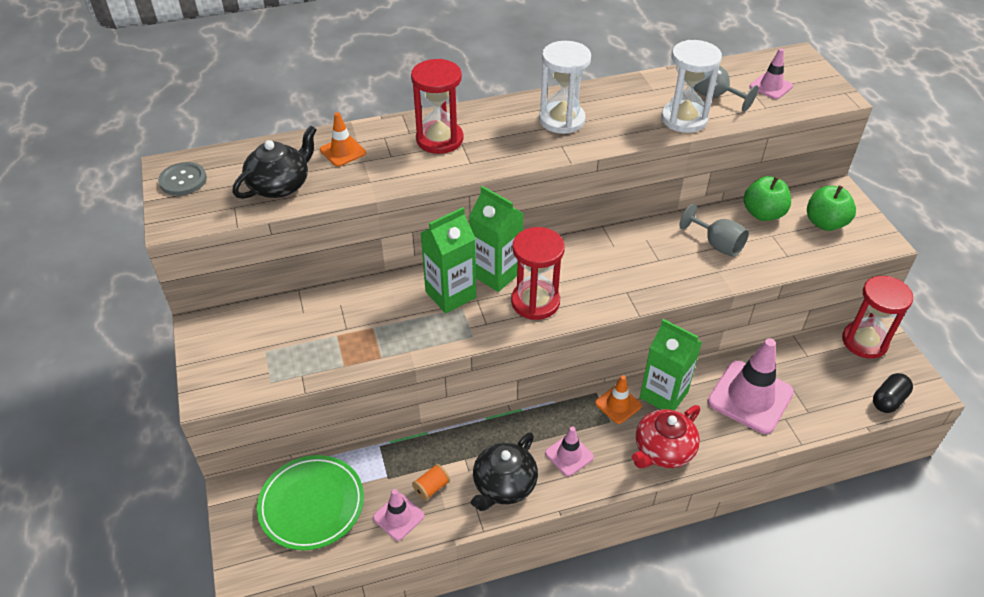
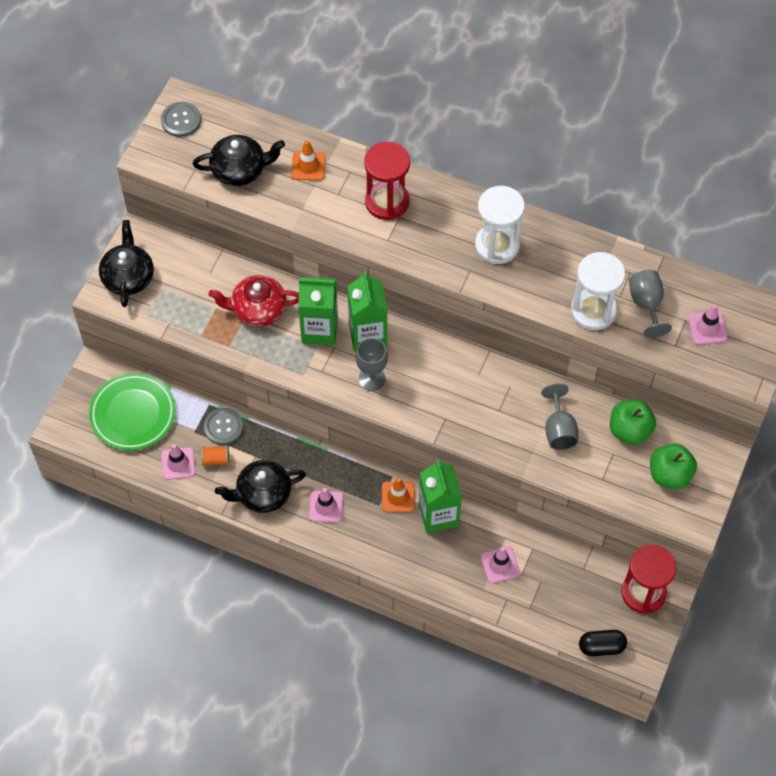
camera: 40 degrees right, 15 degrees up
red hourglass [511,227,565,320] -> grey goblet [356,338,388,391]
red teapot [632,405,700,468] -> red teapot moved to [209,275,299,327]
pink traffic cone [708,338,794,434] -> pink traffic cone [481,546,520,583], size x0.52
none -> black teapot [99,220,154,307]
none -> grey button [204,408,243,445]

